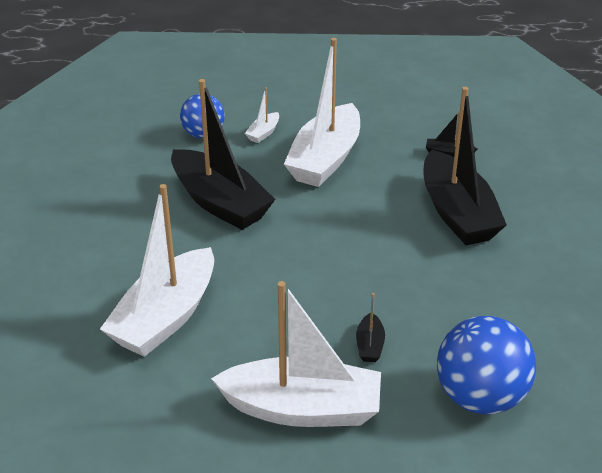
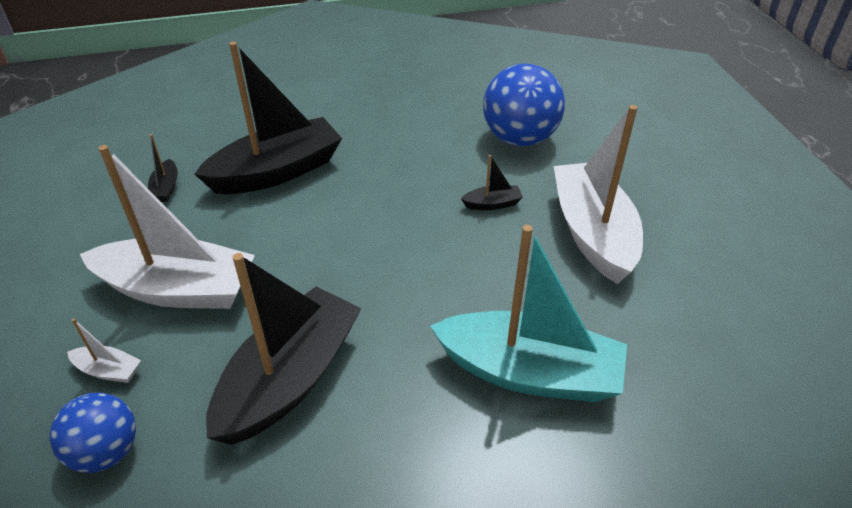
camera: 105 degrees left, 5 degrees up
white boat [100,184,214,357] -> turquoise boat [430,225,627,402]

